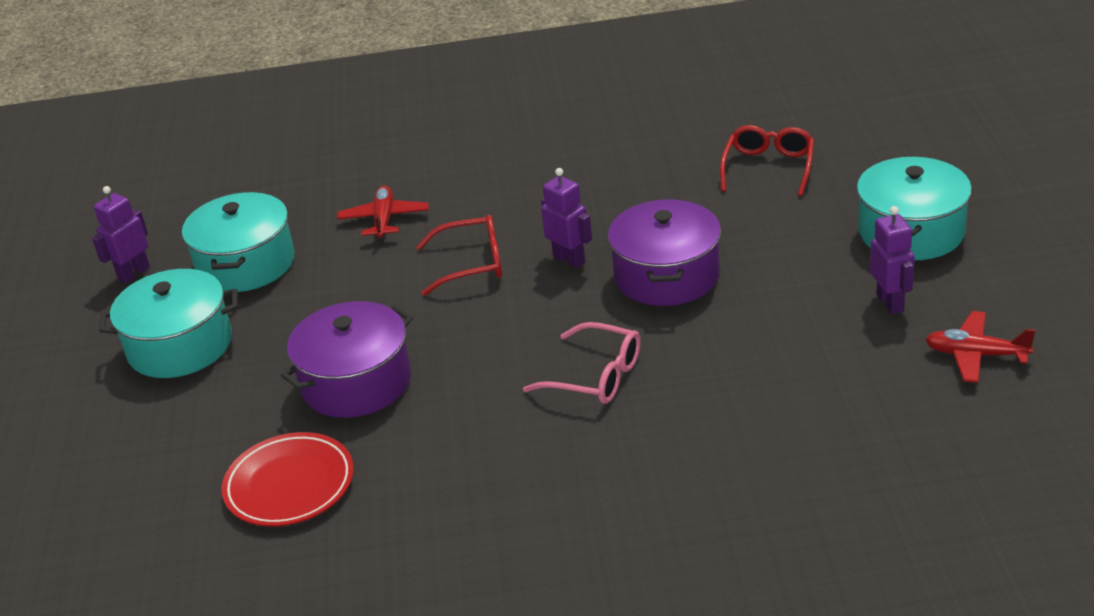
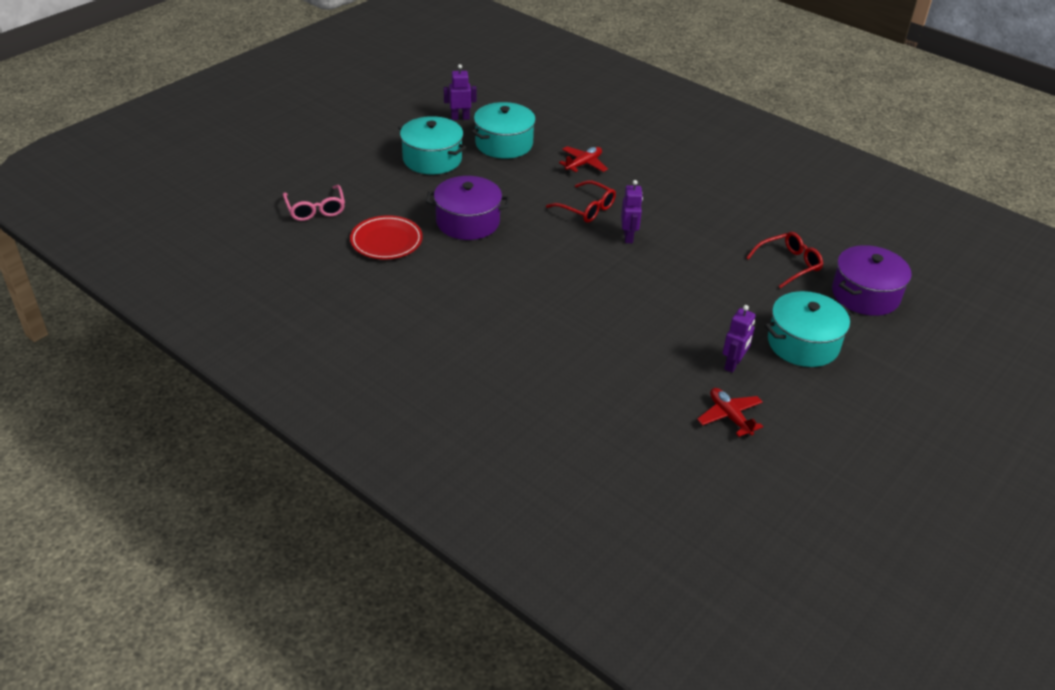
camera: 40 degrees right, 5 degrees up
pink glasses [523,322,641,404] -> pink glasses moved to [283,185,345,221]
purple pot [608,200,721,306] -> purple pot moved to [832,245,912,316]

